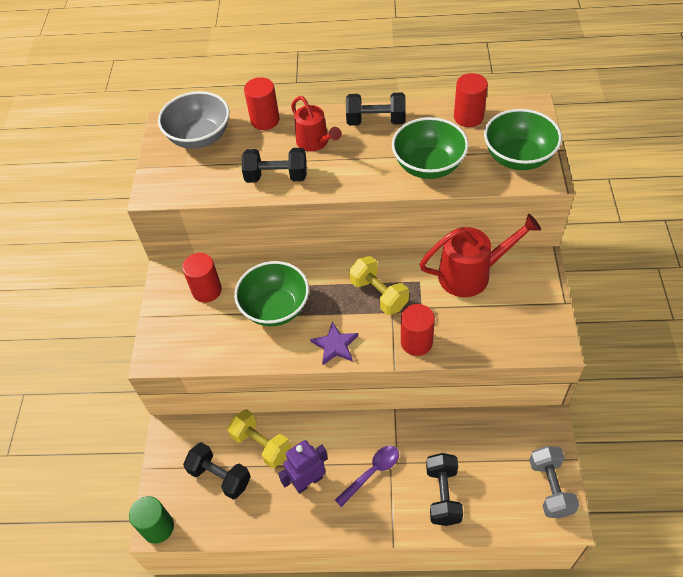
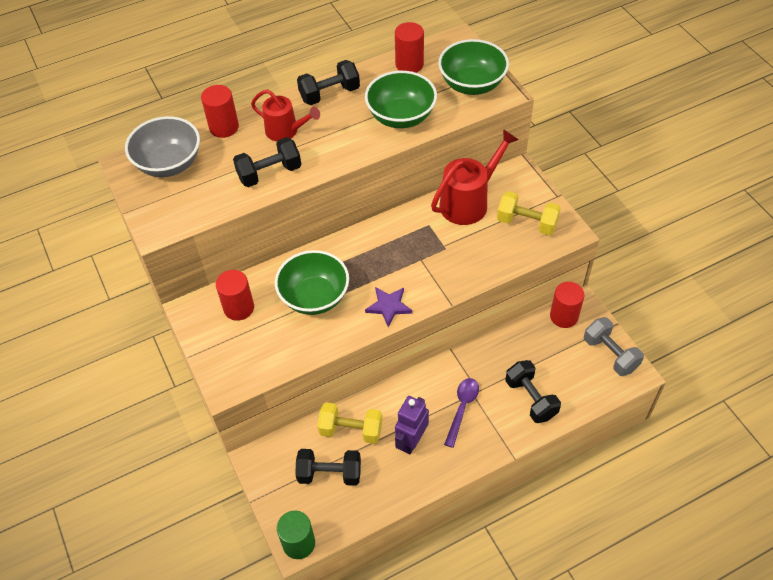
camera: 30 degrees left, 0 degrees up
yellow dumbbell [349,256,409,315] -> yellow dumbbell moved to [497,191,561,235]
red cylinder [401,304,435,356] -> red cylinder moved to [550,282,585,328]

